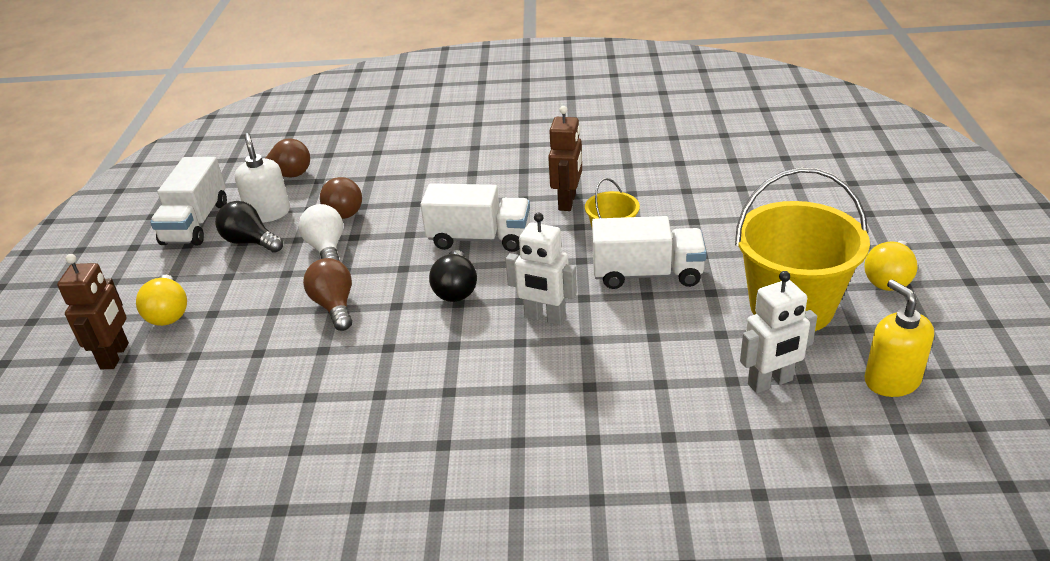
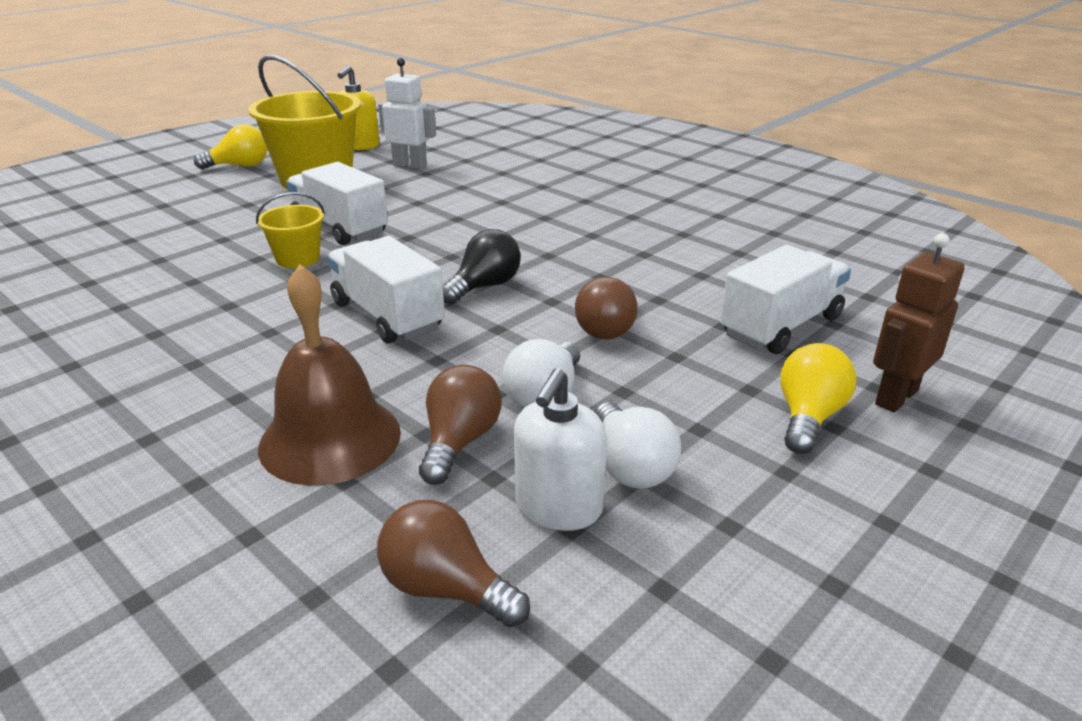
camera: 140 degrees left, 5 degrees down
white truck [150,157,227,245] -> white truck moved to [720,245,851,354]
black light bulb [215,201,283,253] -> white light bulb [595,402,682,489]
white robot [505,212,577,325] -> none
brown robot [548,106,582,211] -> none
none -> brown bell [258,264,401,485]

